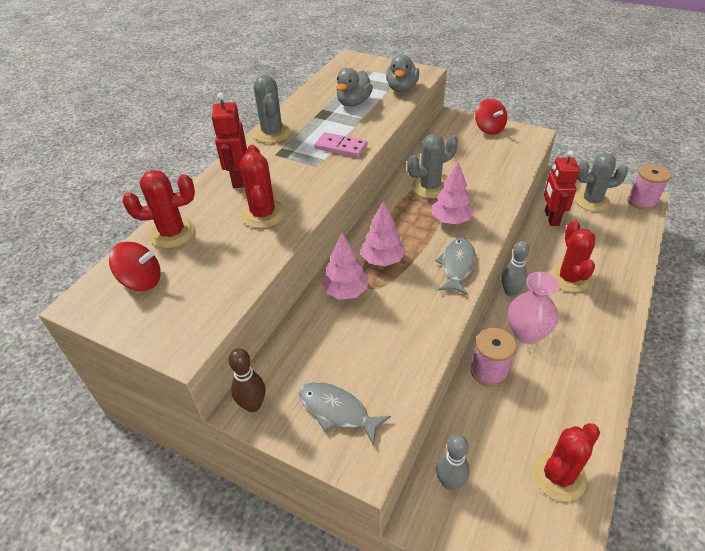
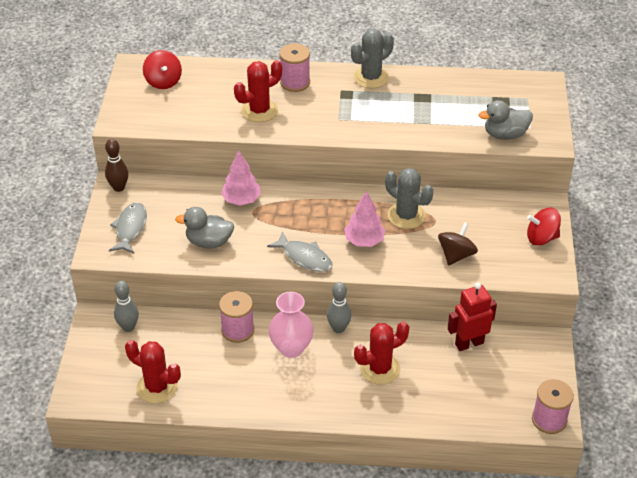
camera: 65 degrees right, 0 degrees up
red cactus [123,170,195,248] -> none
red robot [212,93,247,188] -> pink spool [279,43,310,92]
pink domino [315,132,367,157] -> none
grey duck [337,68,373,106] -> grey duck moved to [175,207,234,248]
pink tree [361,201,406,266] -> none
grey fish [435,238,475,295] -> grey fish turned 45 degrees clockwise [267,232,333,272]
red spinning top [475,98,507,135] -> red spinning top turned 45 degrees clockwise [527,208,561,246]
grey cactus [574,153,628,211] -> none
none -> brown spinning top [438,222,478,265]

